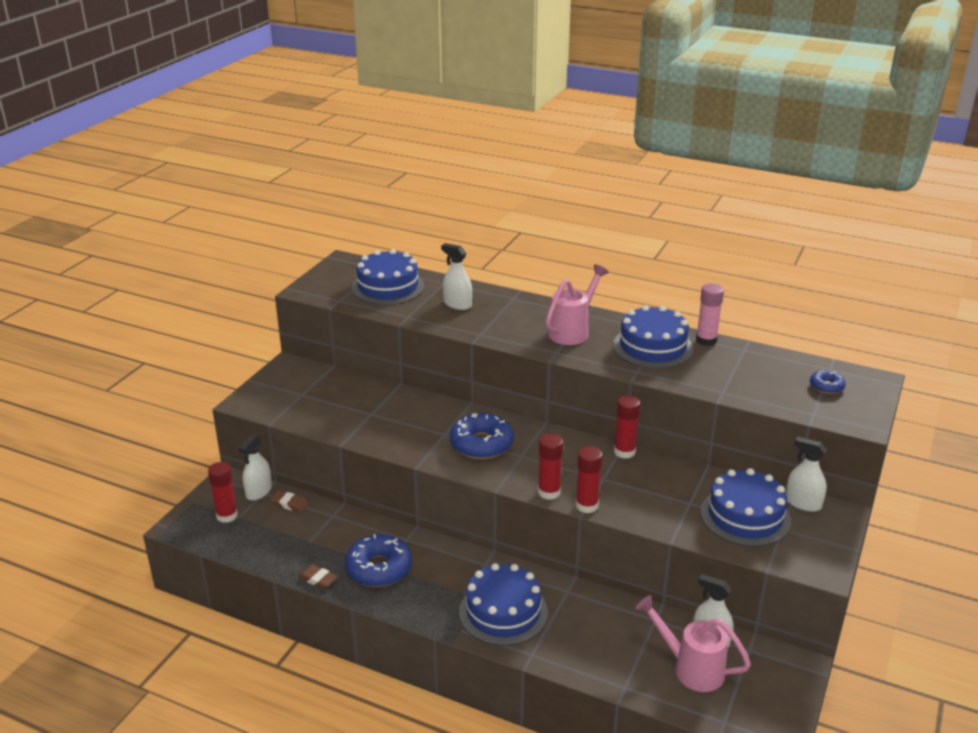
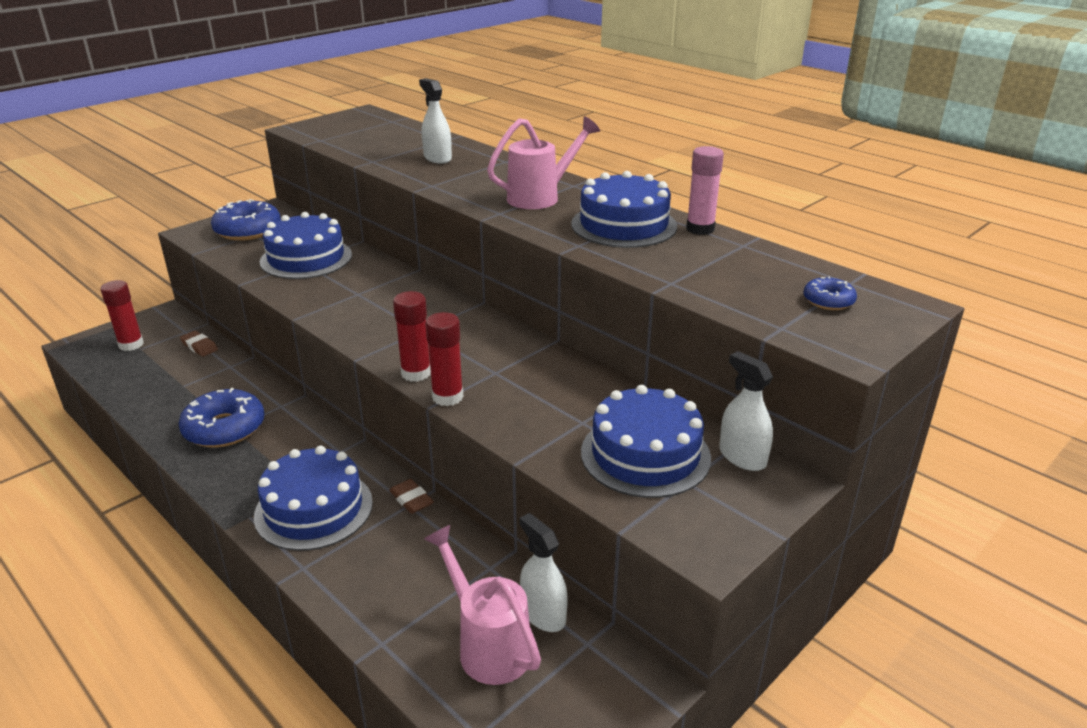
camera: 20 degrees right, 0 degrees up
white spray bottle [238,435,272,500] -> none
brown eraser [298,564,338,589] -> brown eraser moved to [389,479,434,514]
blue cake [352,249,424,305] -> blue cake moved to [260,212,352,279]
blue donut [450,413,514,459] -> blue donut moved to [211,199,281,241]
red glue stick [614,395,640,459] -> none

